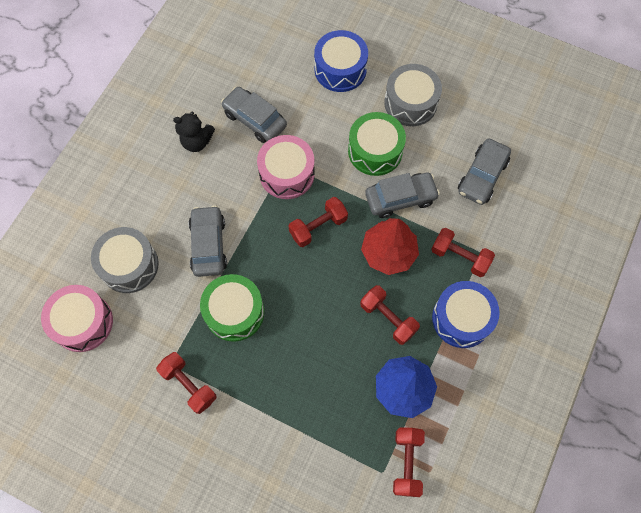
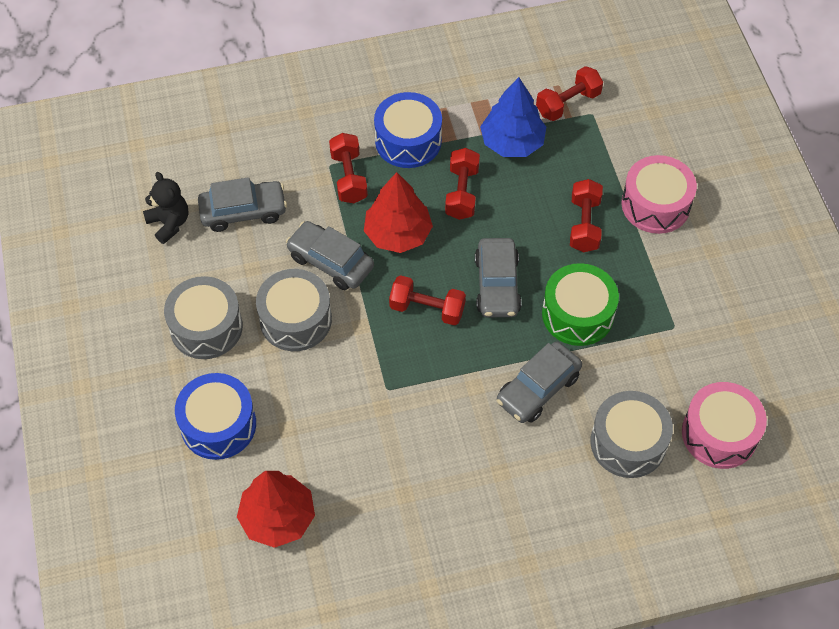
camera: 130 degrees left, 10 degrees down
red dumbbell [156,352,216,414] -> red dumbbell moved to [570,179,603,252]
black teddy bear [173,112,215,152] -> black teddy bear moved to [143,172,188,244]
grey car [221,87,287,143] -> grey car moved to [475,238,522,317]
pink drum [257,135,315,199] -> pink drum moved to [622,155,697,234]
green drum [348,112,406,176] -> grey drum [256,269,332,351]
none -> red tree [237,471,315,548]

